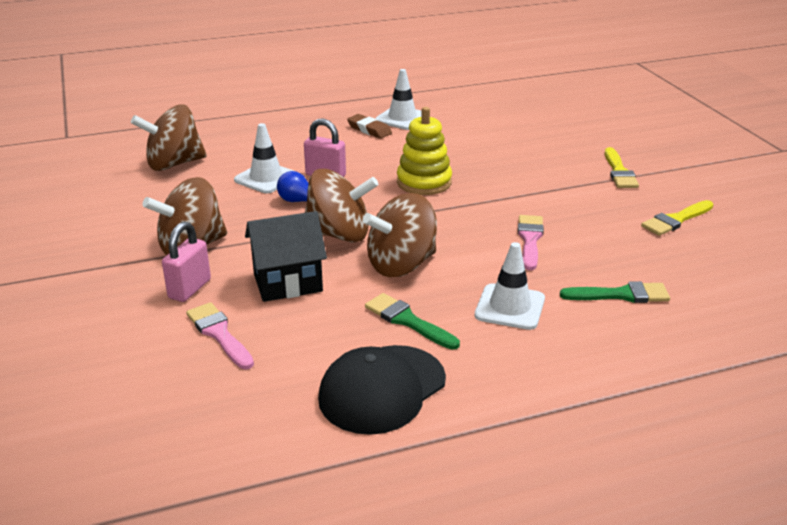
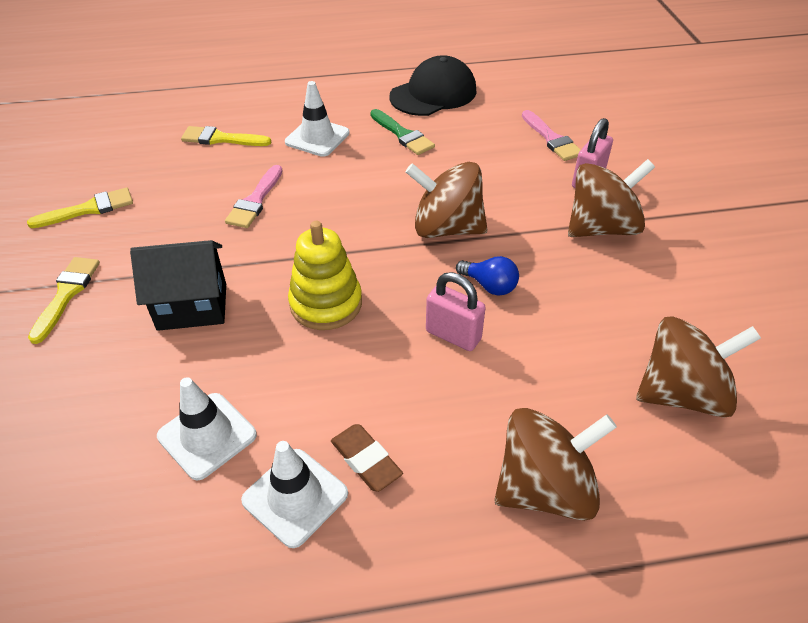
camera: 170 degrees left, 15 degrees up
white traffic cone [234,123,294,193] -> white traffic cone moved to [157,377,257,481]
black house [245,211,327,302] -> black house moved to [130,240,226,331]
brown spinning top [363,193,437,277] -> brown spinning top moved to [494,408,617,521]
green brush [560,281,670,303] -> yellow brush [181,126,271,146]

